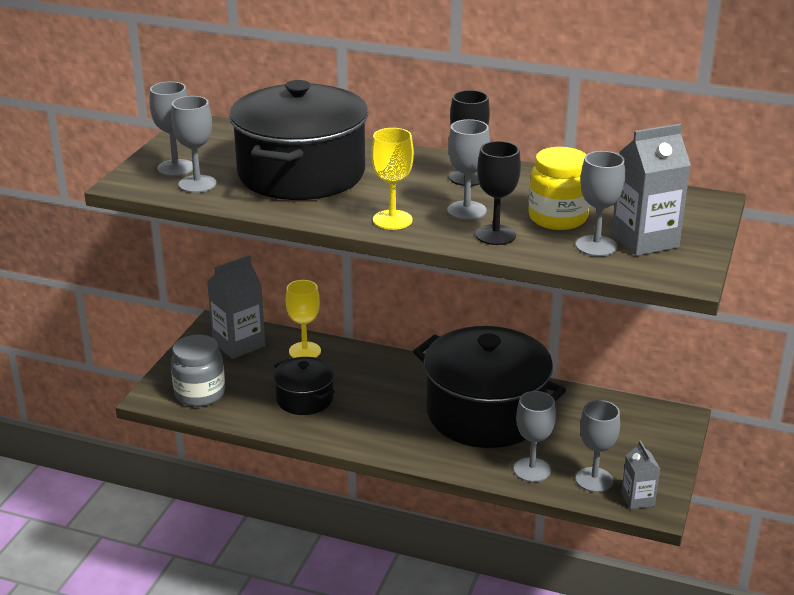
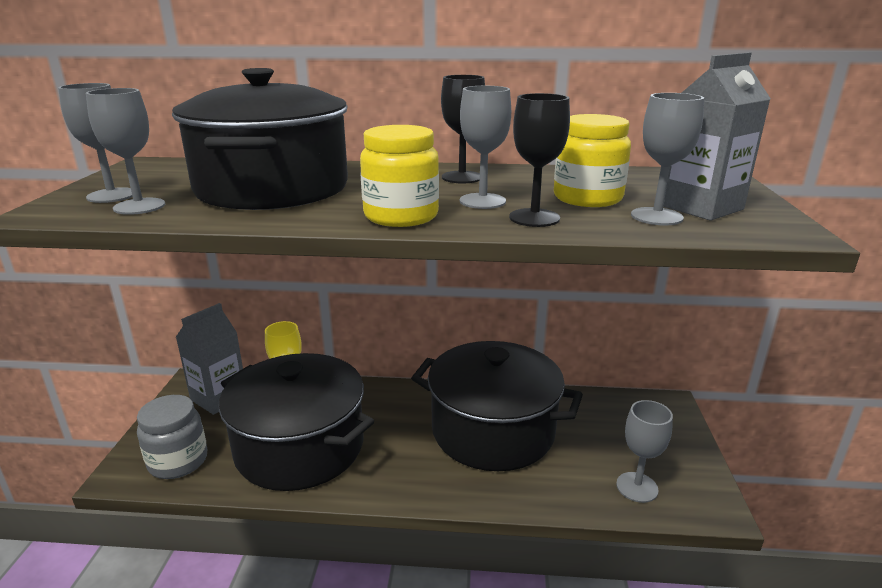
camera: 15 degrees left, 5 degrees down
black pot [273,357,335,415] -> black pot [219,353,374,491], size x2.04
yellow goblet [371,128,414,230] -> yellow jar [360,125,439,227]
grey goblet [514,391,556,482] -> none
grey carton [621,440,660,509] -> none

